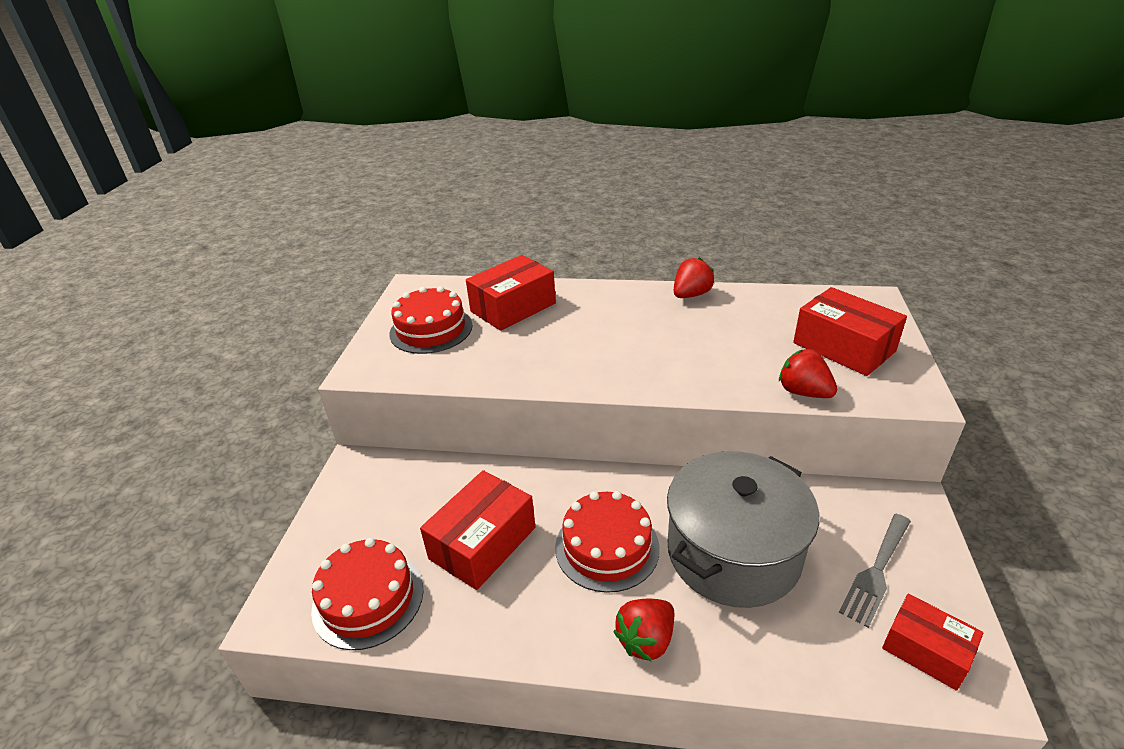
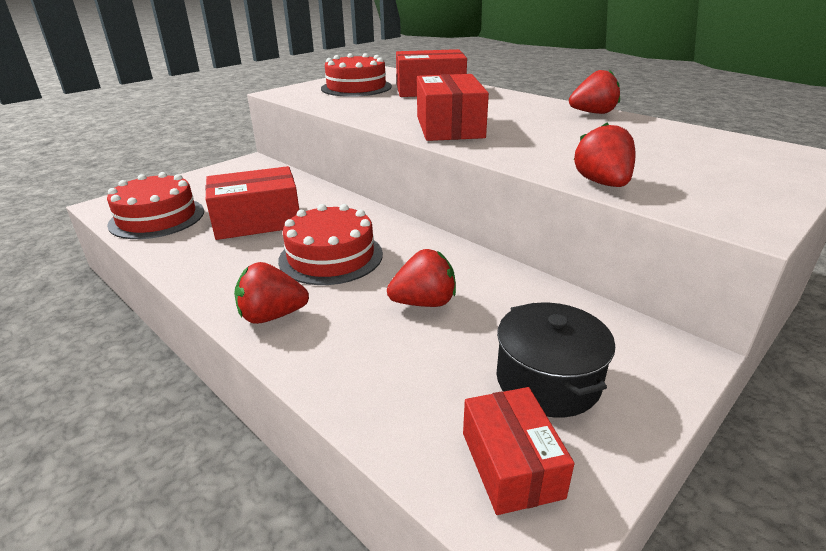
camera: 35 degrees right, 5 degrees down
grey pot [667,451,819,608] -> red strawberry [387,249,456,307]
red box [793,287,907,376] -> red box moved to [417,74,489,141]
grey fork [839,514,911,628] -> black pot [497,303,615,418]

